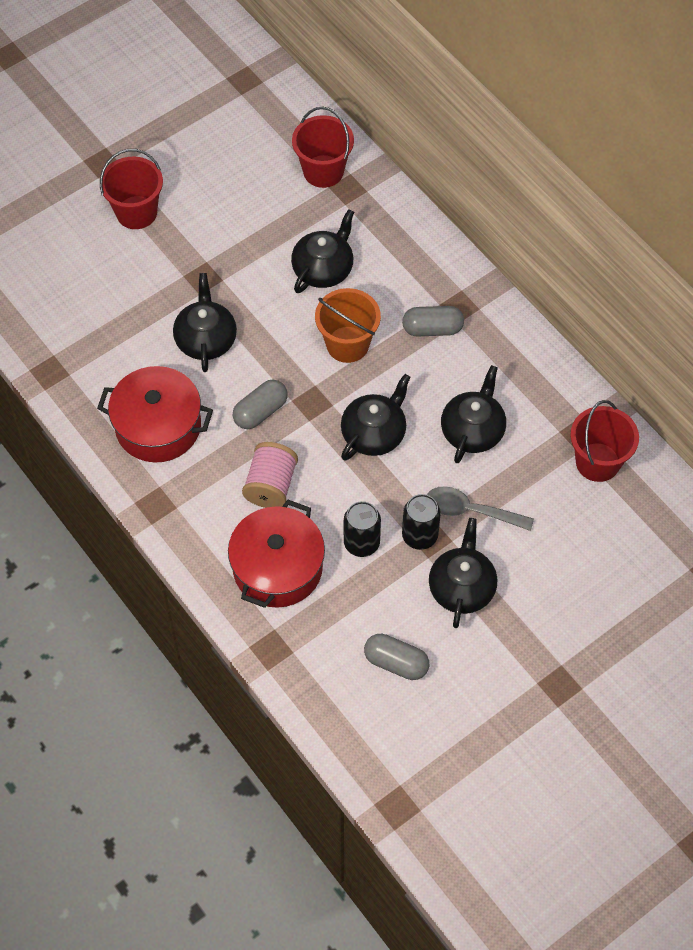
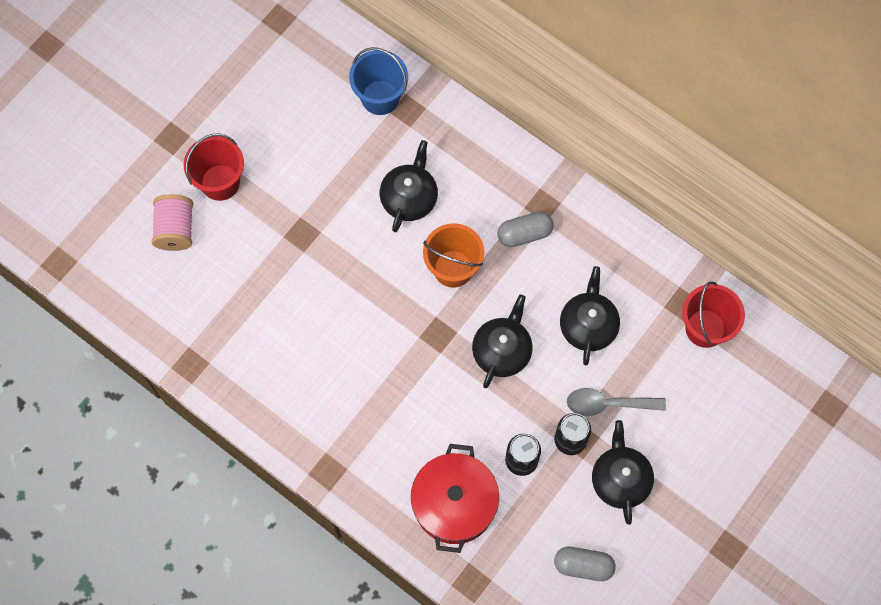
camera: 15 degrees left, 10 degrees up
red pot [97,366,213,462] -> none
black teapot [173,273,237,372] -> none
grey capsule [233,379,288,429] -> none
pink spool [242,442,298,508] -> pink spool moved to [152,194,193,251]
red bucket [292,107,354,188] -> blue bucket [349,47,408,115]

